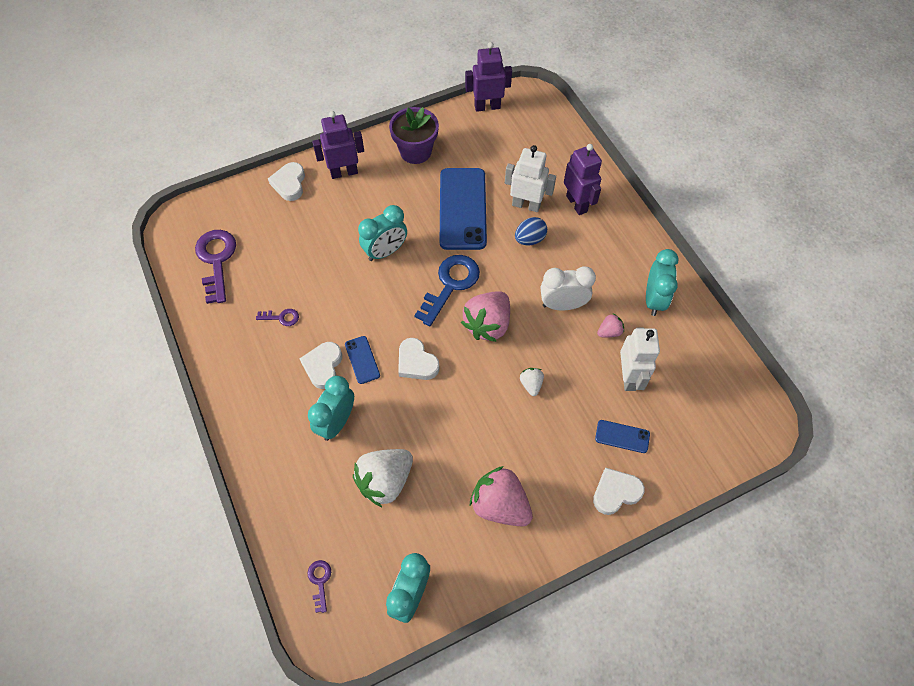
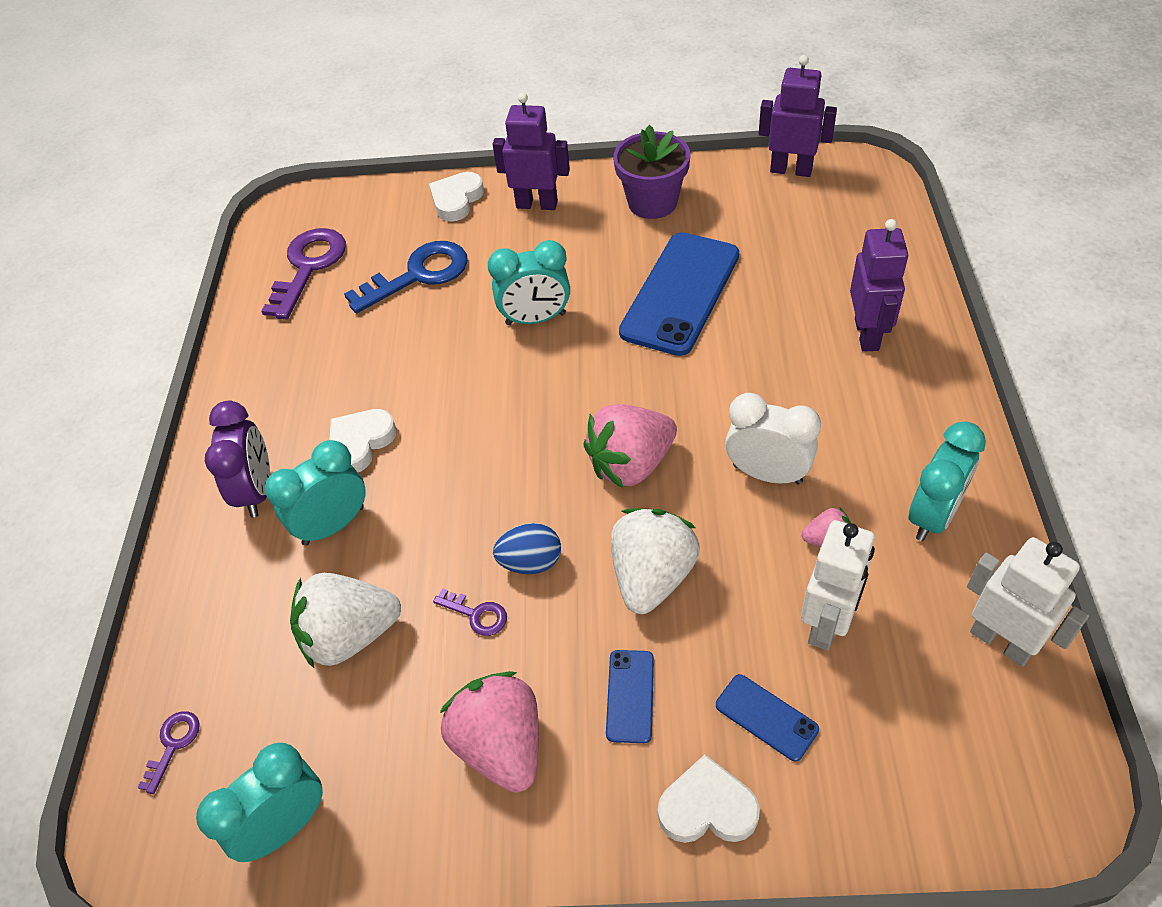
camera: 30 degrees right, 10 degrees down
purple key [256,309,299,326] -> purple key moved to [433,588,507,636]
blue phone [345,336,380,384] -> blue phone moved to [606,650,654,743]
white heart [398,338,440,380] -> none
blue key [414,255,480,326] -> blue key moved to [344,241,468,313]
white robot [505,145,556,212] -> white robot moved to [967,537,1089,666]
blue egg [515,217,547,246] -> blue egg moved to [493,523,561,574]
white strawberry [520,368,544,396] -> white strawberry [611,508,700,614], size x2.08
none -> purple clock [205,401,270,517]

